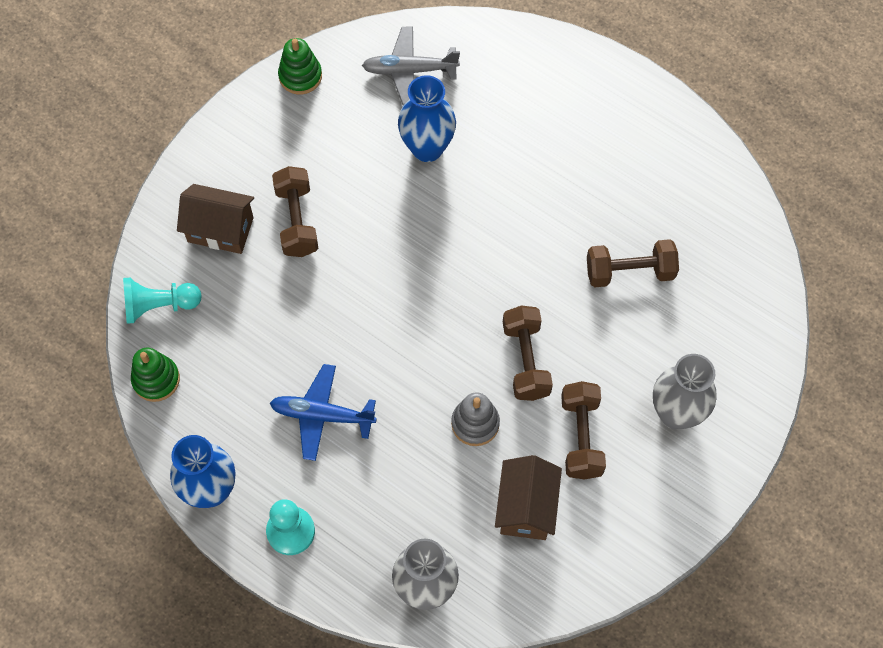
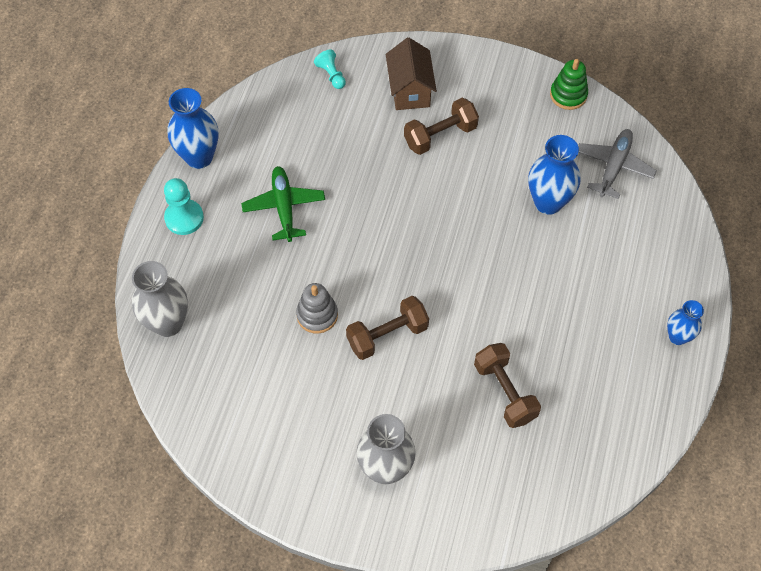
camera: 70 degrees right, 5 degrees down
turquoise pawn [123,278,202,324] -> turquoise pawn [314,50,346,89], size x0.65
green stacking toy [131,348,180,402] -> none
blue plane [270,364,377,461] -> green plane [241,166,325,242]
grey plane [362,27,460,105] -> grey plane turned 45 degrees clockwise [578,129,657,199]
brown house [495,455,562,540] -> none
brown dumbbell [561,381,606,480] -> none
none -> blue vase [667,300,704,345]

